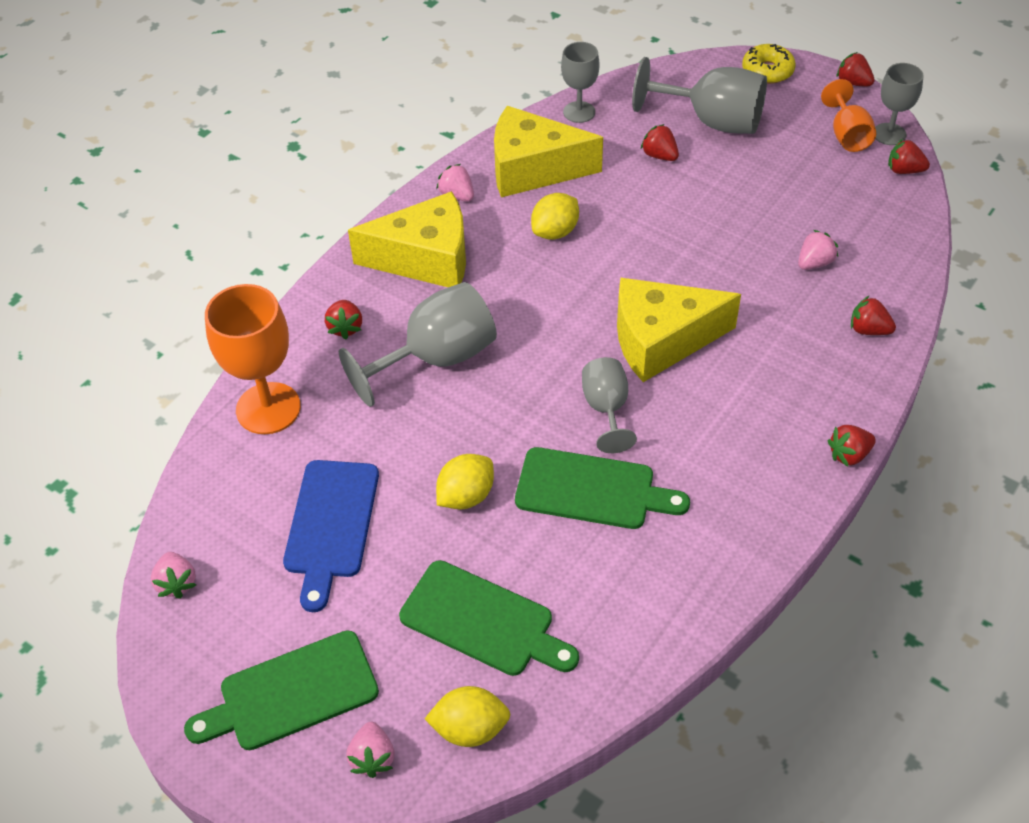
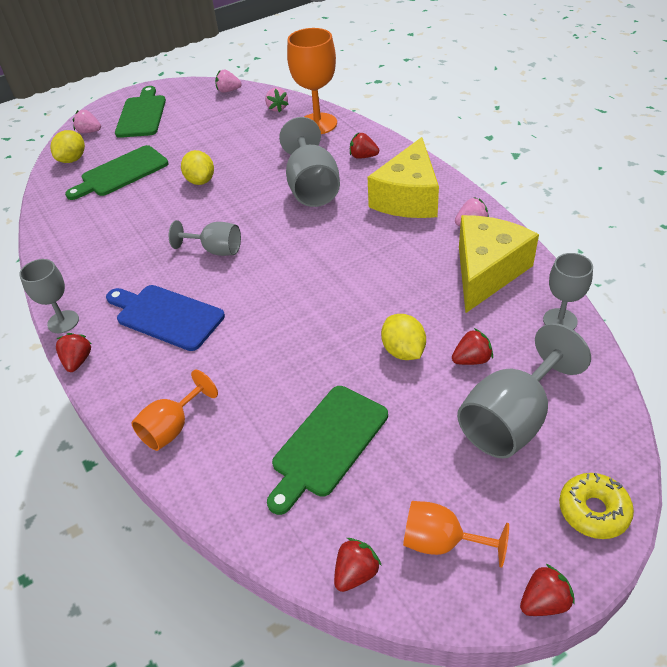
camera: 115 degrees right, 5 degrees down
blue cutting board [283,460,379,612] -> blue cutting board moved to [106,285,225,351]
green cutting board [515,447,690,529] -> green cutting board moved to [267,386,388,515]
yellow lemon [531,193,579,240] -> yellow lemon moved to [381,314,426,360]
yellow cheese [617,278,741,382] -> none
pink strawberry [798,230,838,270] -> pink strawberry moved to [265,88,288,112]
red strawberry [851,296,896,335] -> orange goblet [131,370,218,451]
grey goblet [875,63,924,145] -> grey goblet moved to [19,259,79,333]

